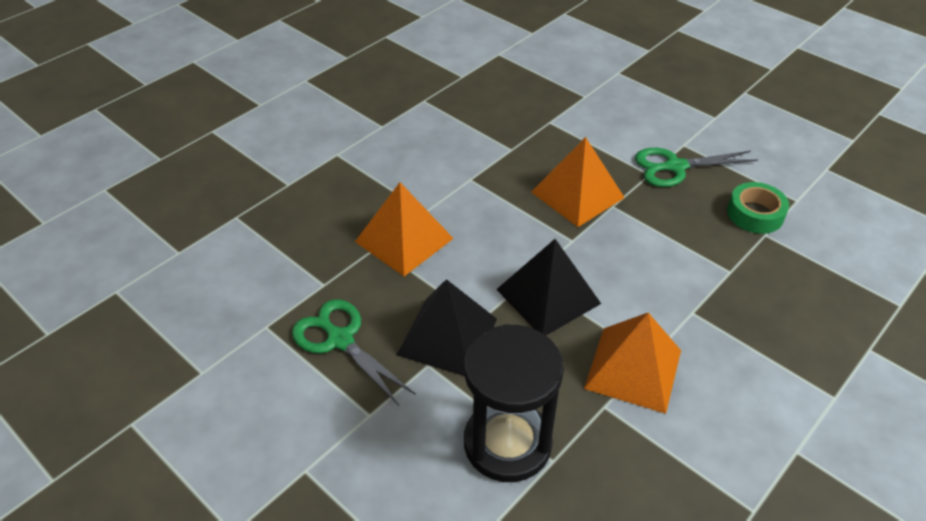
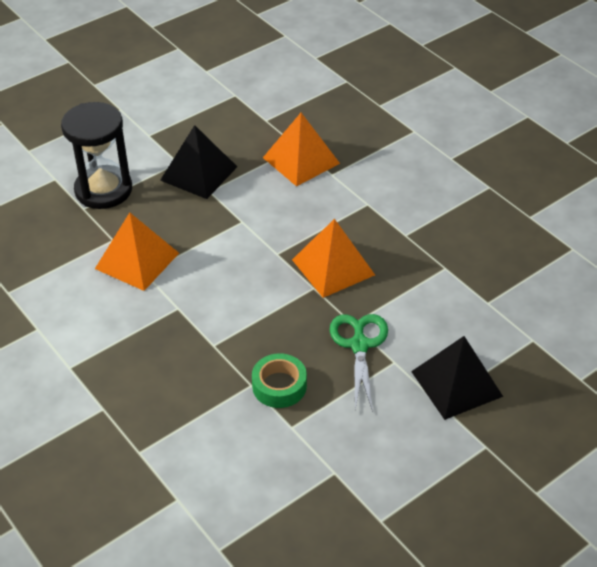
camera: 100 degrees right, 0 degrees up
green scissors [292,299,416,406] -> none
black pyramid [496,239,601,335] -> black pyramid moved to [411,336,503,420]

